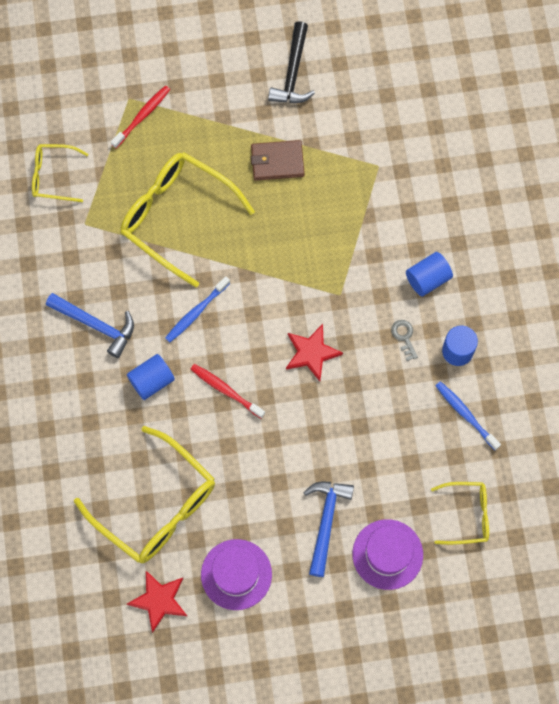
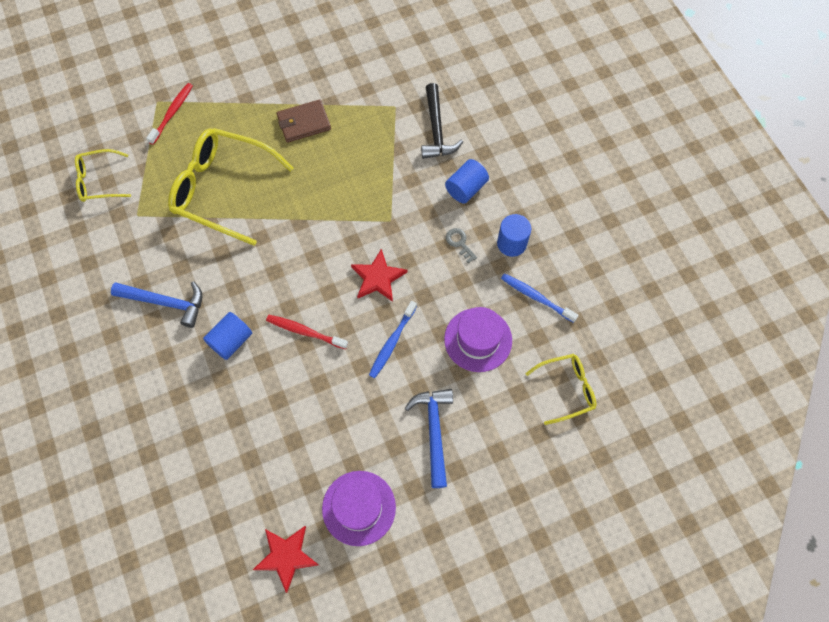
camera: 15 degrees left, 5 degrees down
yellow glasses [74,426,215,563] -> none
blue toothbrush [165,276,230,342] -> blue toothbrush moved to [369,301,417,378]
black hammer [268,21,315,103] -> black hammer moved to [421,83,463,159]
purple hat [352,519,423,590] -> purple hat moved to [444,307,512,372]

